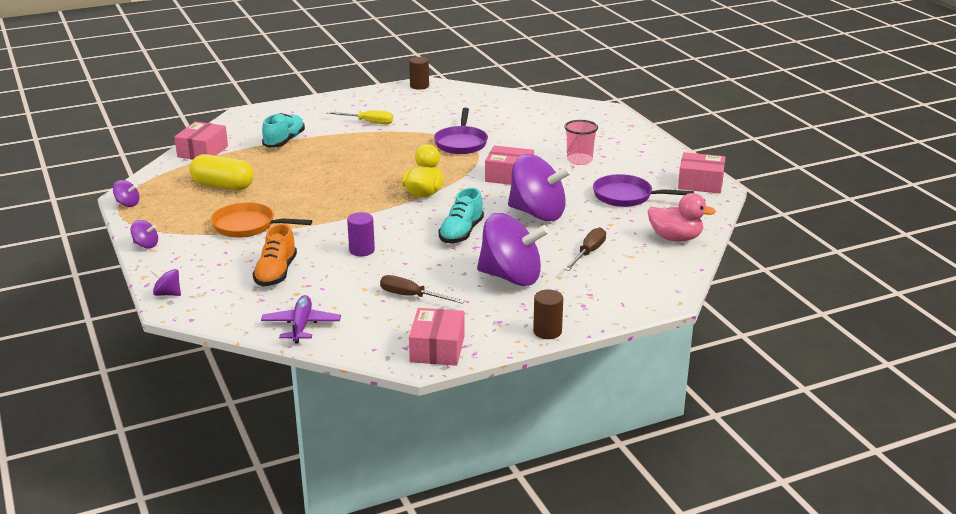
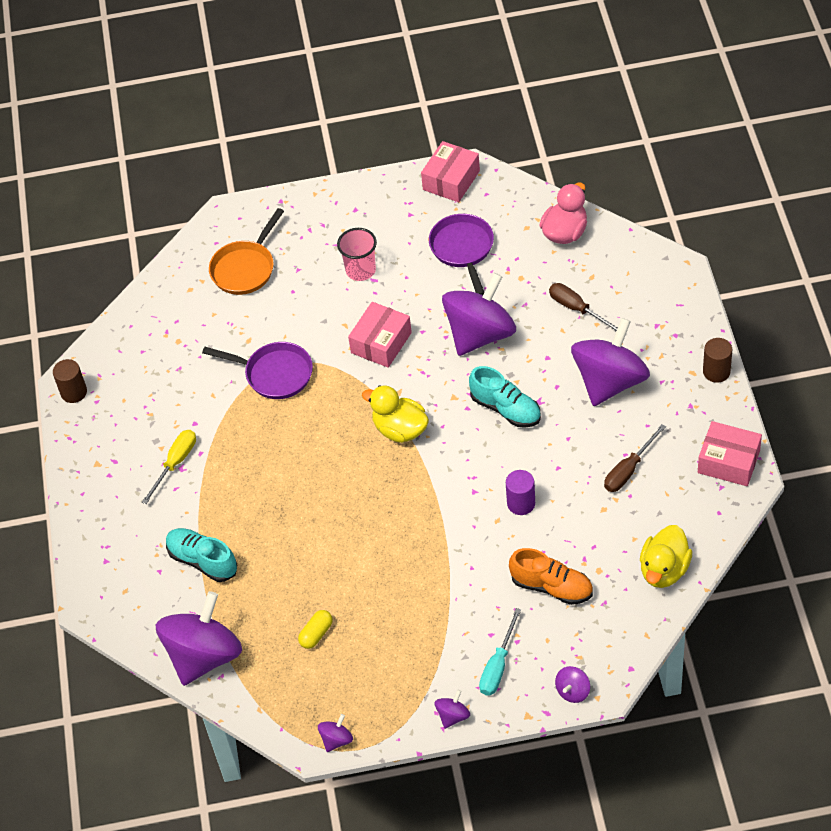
camera: 70 degrees left, 25 degrees up
pink box [174,121,228,160] -> purple spinning top [156,591,242,686]
yellow capsule [189,154,253,190] -> yellow capsule [298,610,333,649], size x0.52
orange pan [211,202,312,238] -> orange pan moved to [209,208,284,295]
purple plane [261,295,341,343] -> yellow duck [640,525,693,588]
purple pan [593,174,694,207] -> purple pan turned 135 degrees clockwise [429,214,494,295]
none -> turquoise screwdriver [479,608,521,696]

